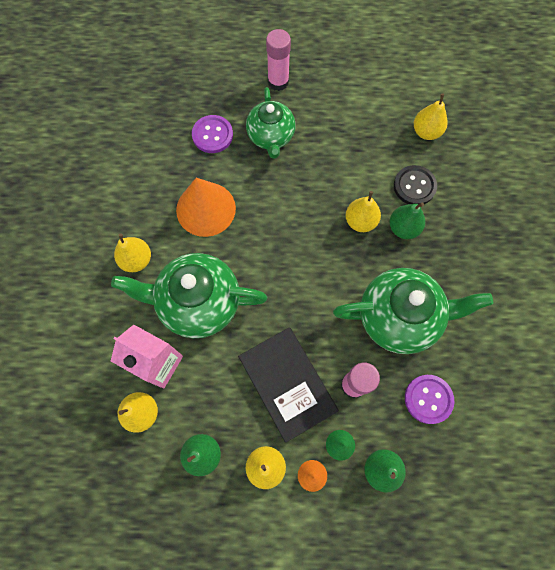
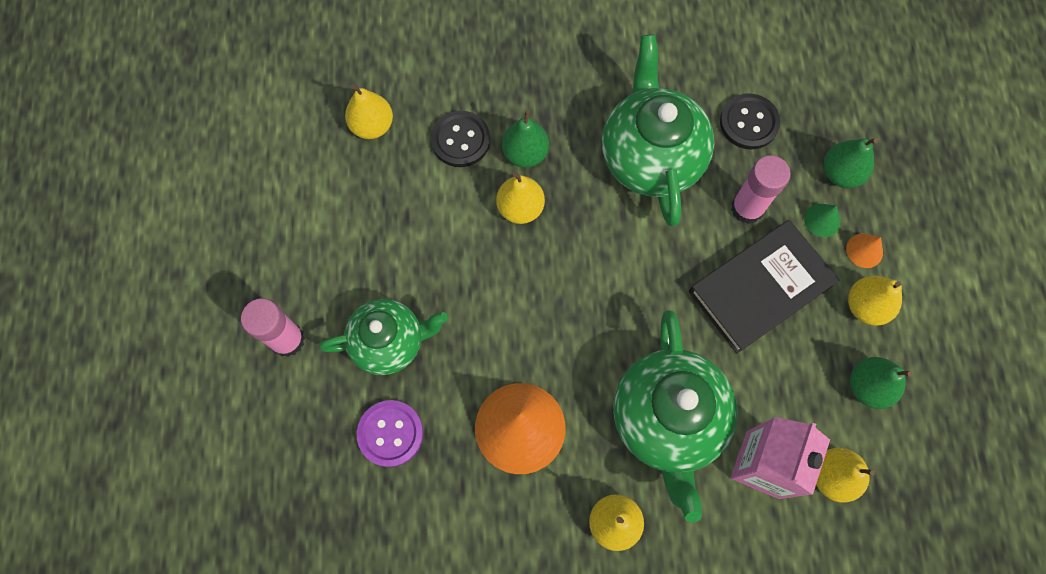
camera: 95 degrees left, 0 degrees up
purple button [405,375,454,424] -> black button [720,93,780,149]

